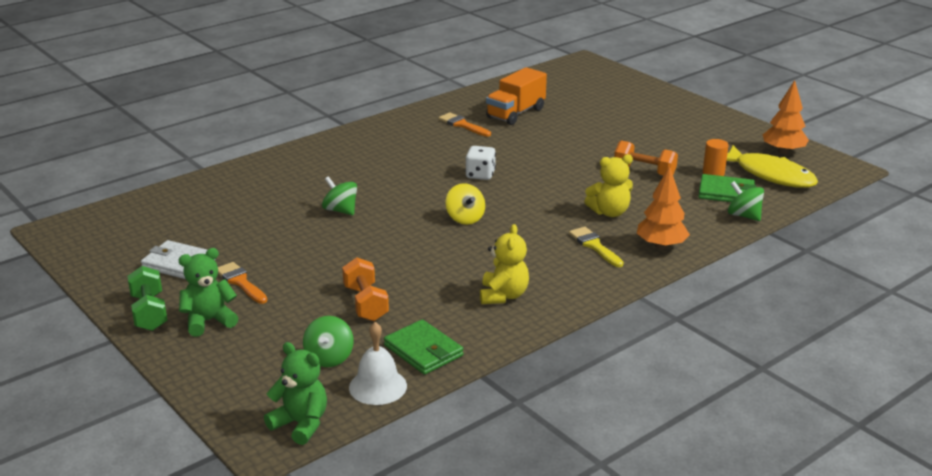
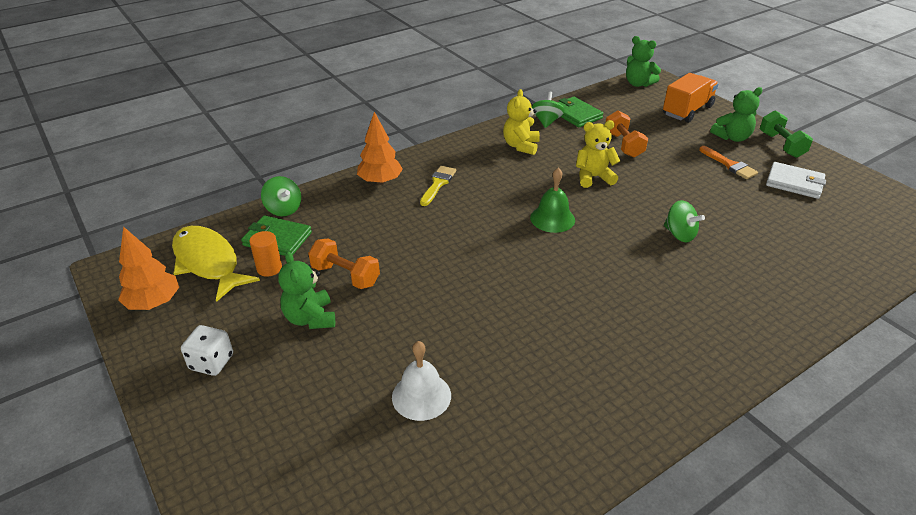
camera: 175 degrees left, 10 degrees up
green spinning top [303,316,354,367] -> green spinning top moved to [532,92,565,128]
white bell [349,322,407,405] -> white bell moved to [392,341,451,421]
orange brush [439,113,491,137] -> none
yellow spinning top [445,183,485,225] -> green bell [530,168,575,233]
white dice [465,146,496,180] -> white dice moved to [181,325,233,376]
orange truck [486,67,547,125] -> orange truck moved to [663,73,719,123]
yellow brush [569,227,624,267] -> yellow brush turned 135 degrees counterclockwise [420,166,456,206]
yellow teddy bear [584,154,633,217] -> yellow teddy bear moved to [576,120,620,188]
none -> green teddy bear [278,252,335,329]

